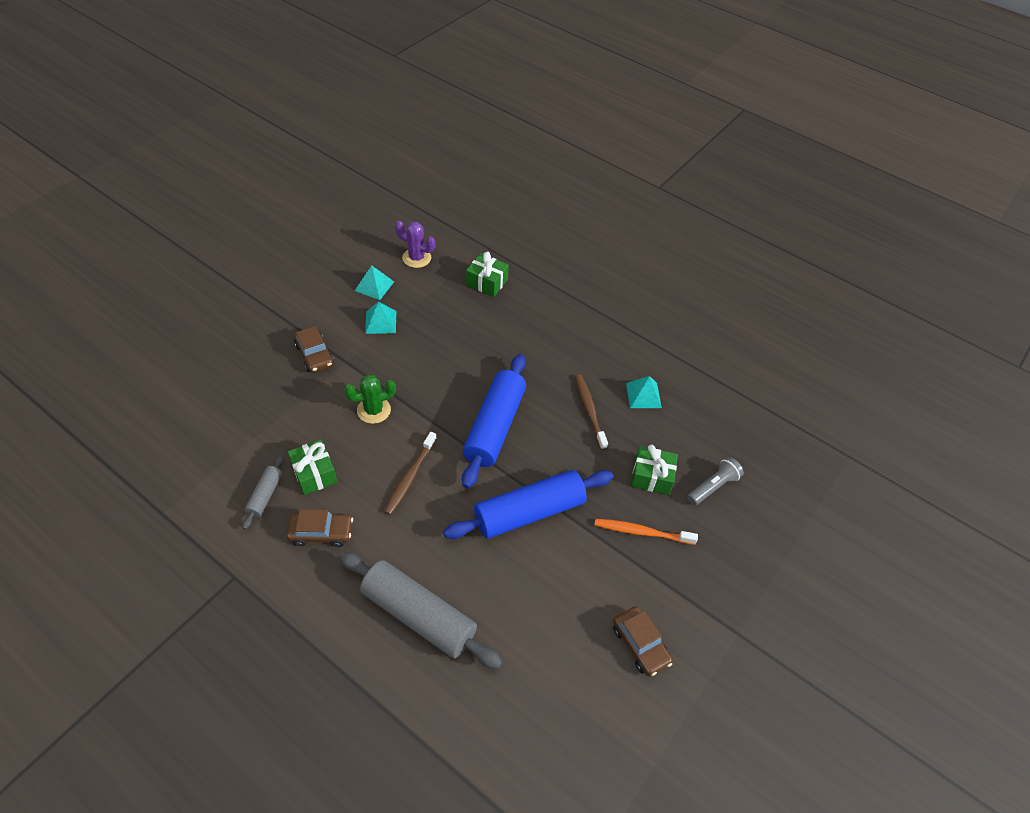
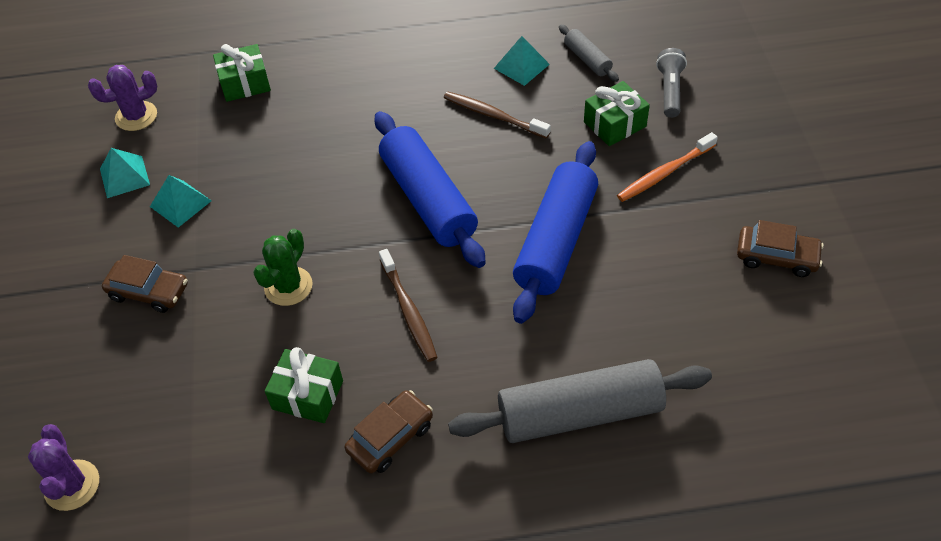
camera: 40 degrees left, 0 degrees up
grey rolling pin [242,455,284,529] -> grey rolling pin moved to [559,25,619,82]
none -> purple cactus [28,424,99,511]

